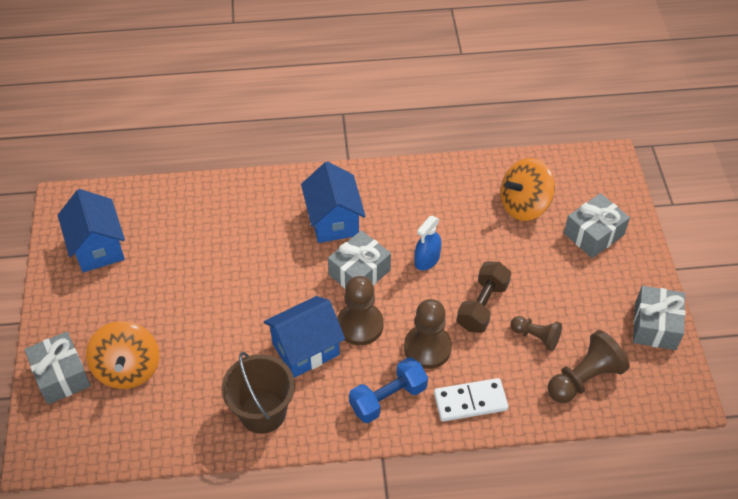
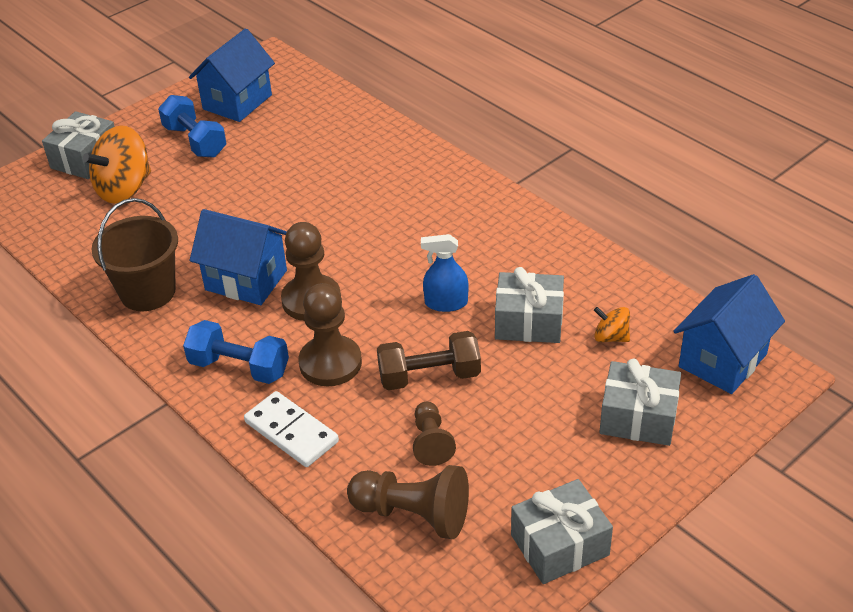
camera: 55 degrees right, 10 degrees down
blue house [301,161,365,243] -> blue house moved to [674,274,785,394]
grey gift [328,230,391,288] -> grey gift moved to [495,267,564,343]
orange spinning top [500,158,555,221] -> orange spinning top [594,307,630,342], size x0.50
none -> blue dumbbell [158,95,226,158]

